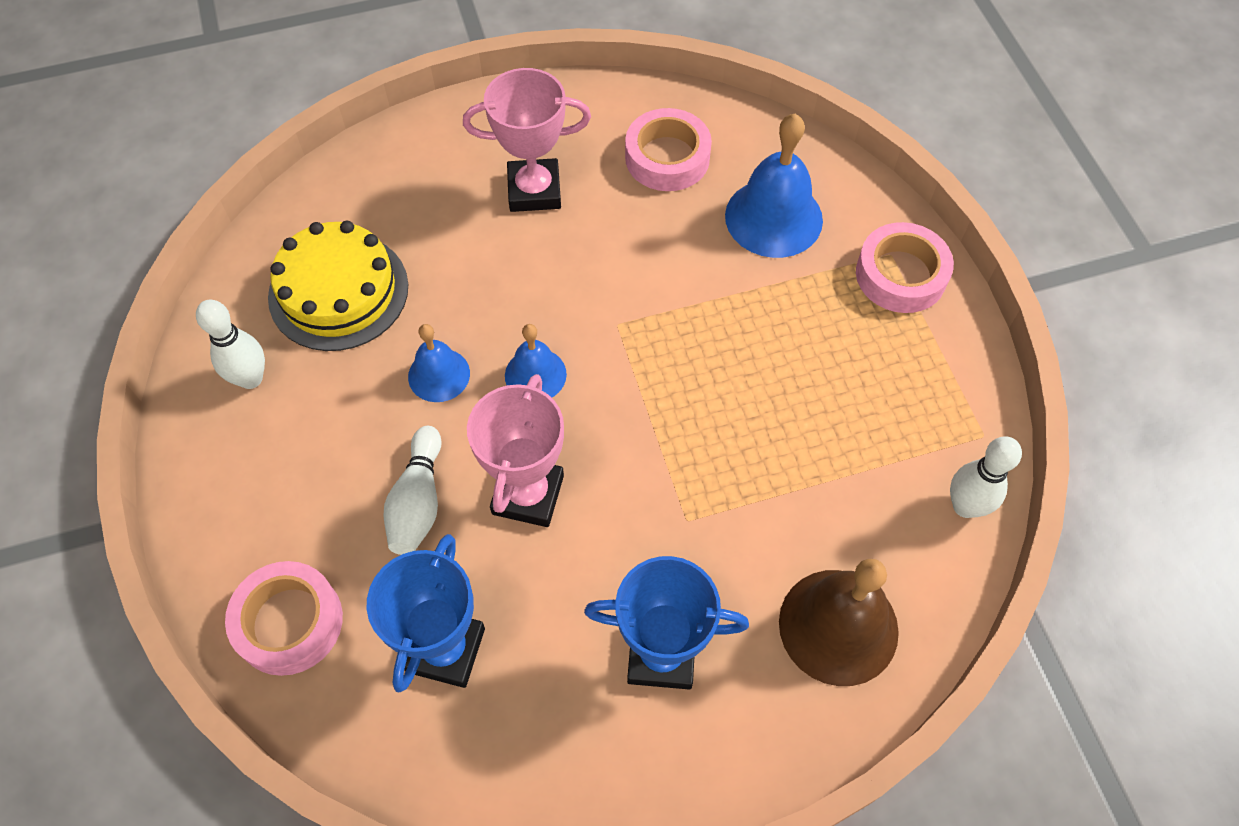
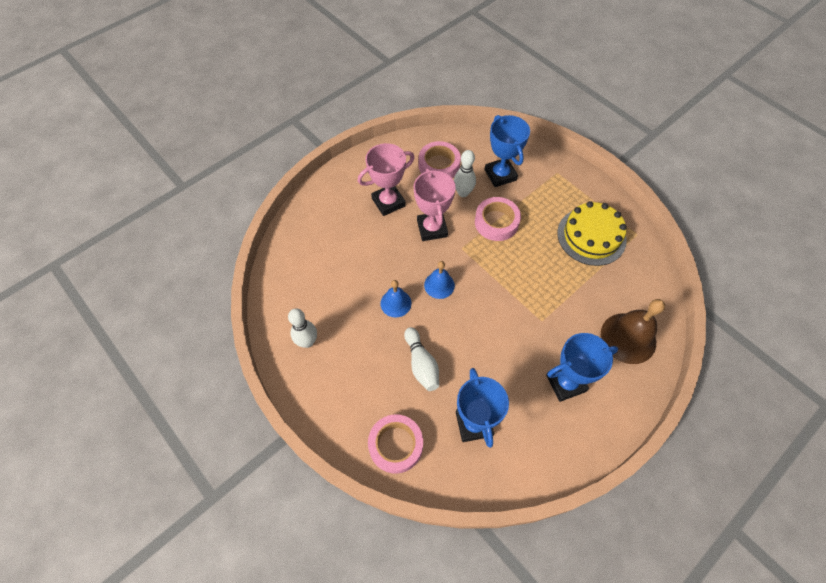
camera: 25 degrees left, 0 degrees up
yellow cake [268,221,408,351] -> yellow cake moved to [557,201,627,266]
pink trophy [467,374,564,527] -> pink trophy moved to [413,168,456,241]
blue bell [725,114,823,258] -> blue trophy [484,115,530,187]
pink tape [856,222,954,313] -> pink tape moved to [475,197,521,241]
white bowling pin [950,437,1022,518] -> white bowling pin moved to [454,150,476,197]

